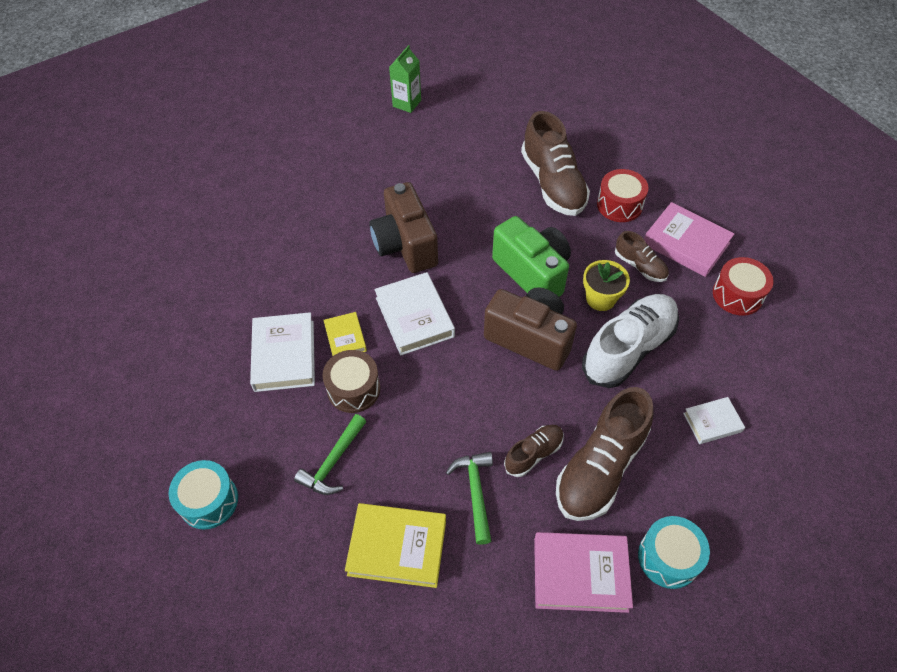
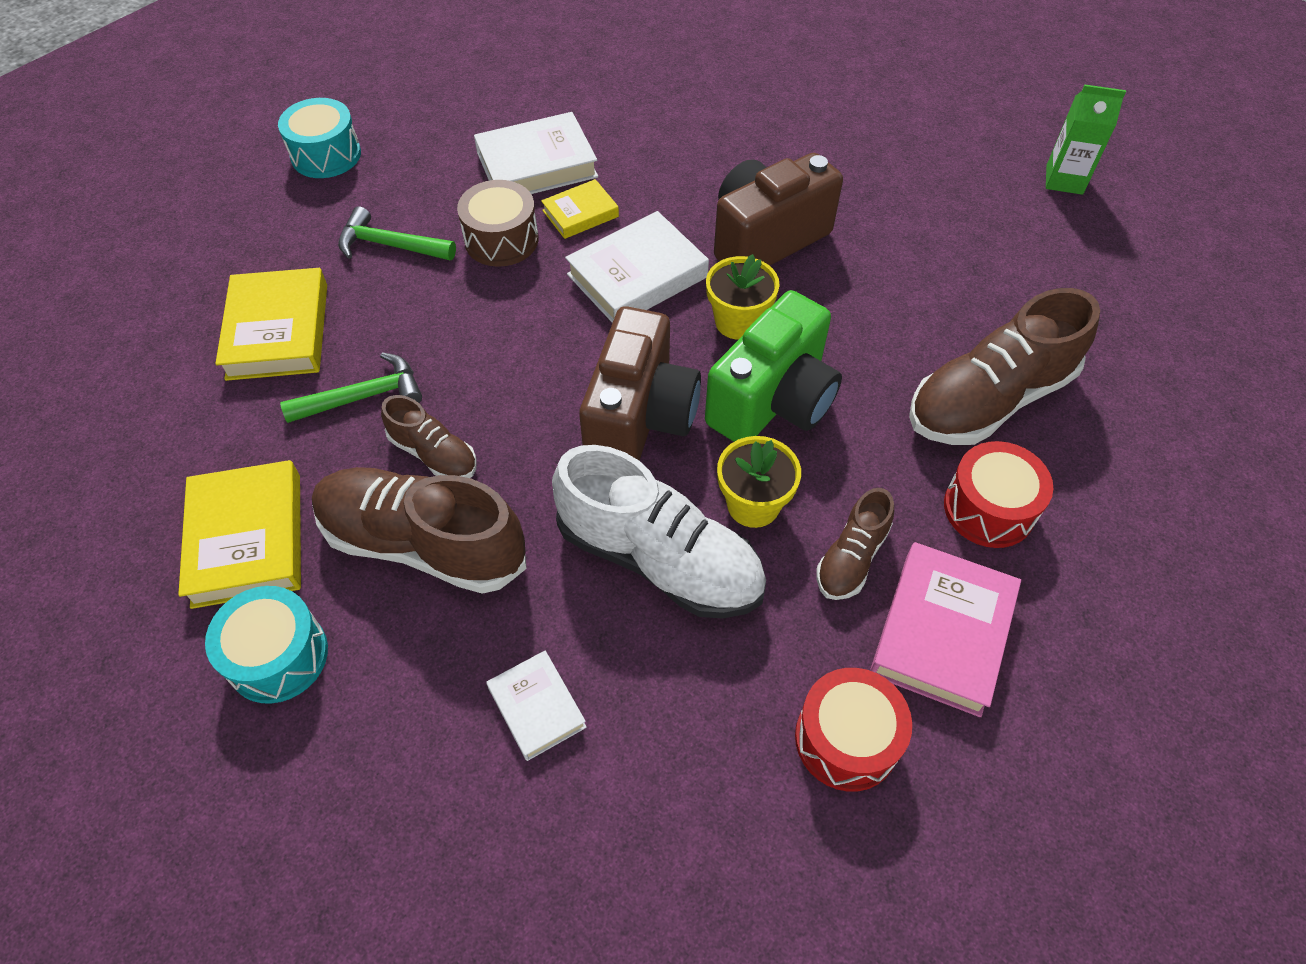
camera: 75 degrees right, 0 degrees up
pink book [534,532,633,613] -> yellow book [178,460,301,609]
none -> yellow flower pot [706,254,780,340]

